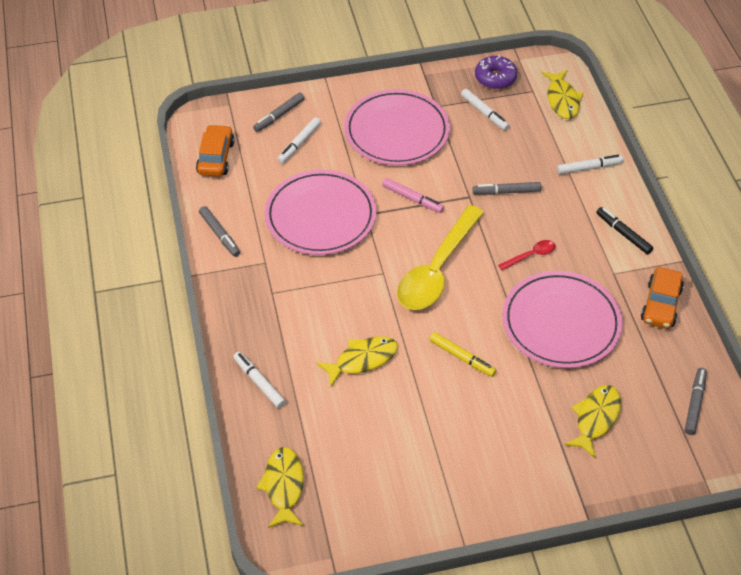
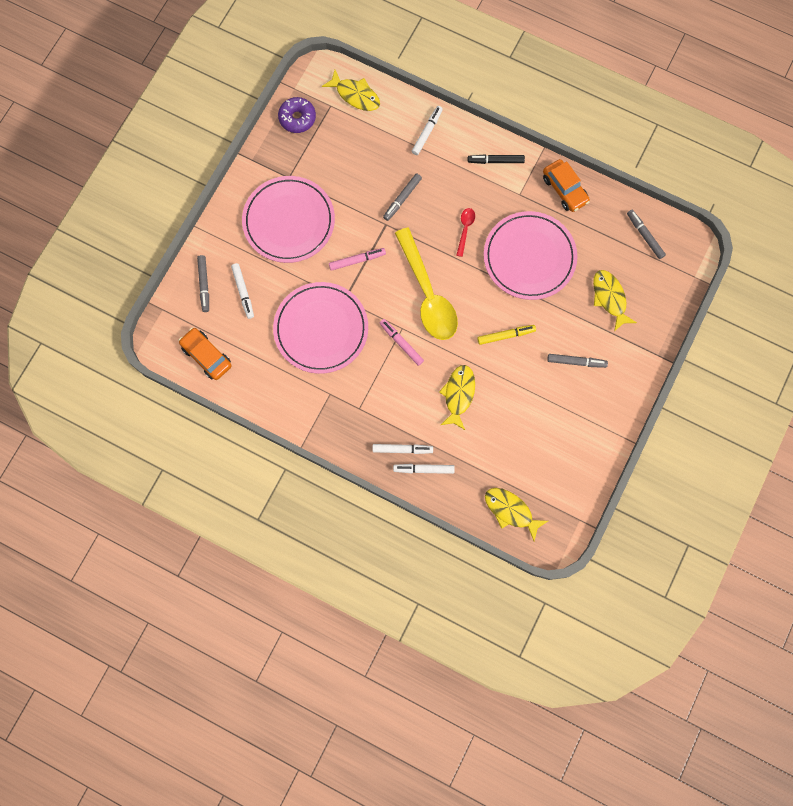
camera: 50 degrees left, 25 degrees up
grey marker [199,206,240,257] -> grey marker moved to [547,354,608,368]
white marker [461,89,509,130] -> white marker moved to [372,444,433,454]
none -> pink marker [380,319,424,366]

